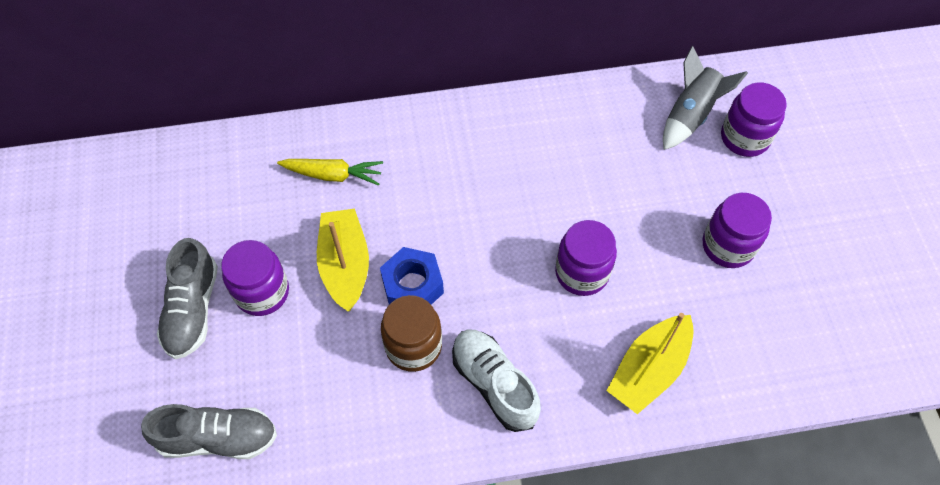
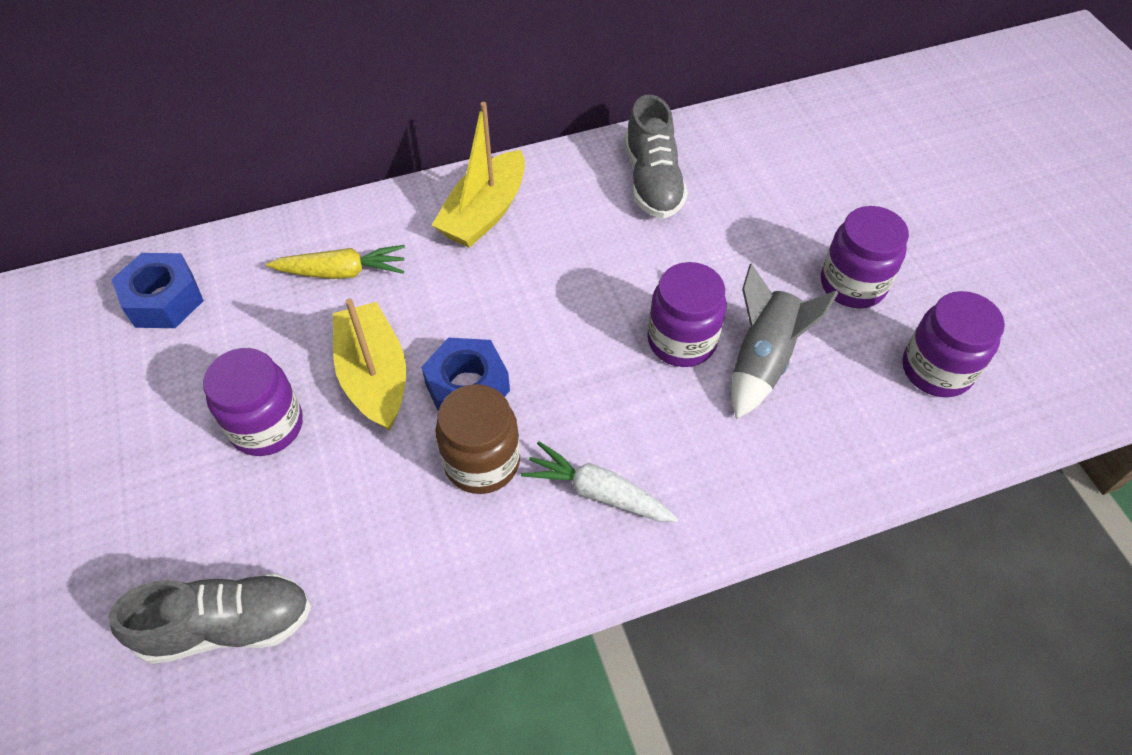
camera: 10 degrees left, 5 degrees down
grey shoe [157,238,218,359] -> grey shoe moved to [625,95,688,219]
white shoe [452,329,541,432] -> white carrot [521,441,678,522]
yellow boat [607,313,694,414] -> yellow boat moved to [432,102,525,248]
grey rocket [663,46,748,150] -> grey rocket moved to [731,263,838,419]
purple jar [721,83,787,157] -> purple jar moved to [902,291,1005,397]
none -> blue nut [111,253,204,328]

